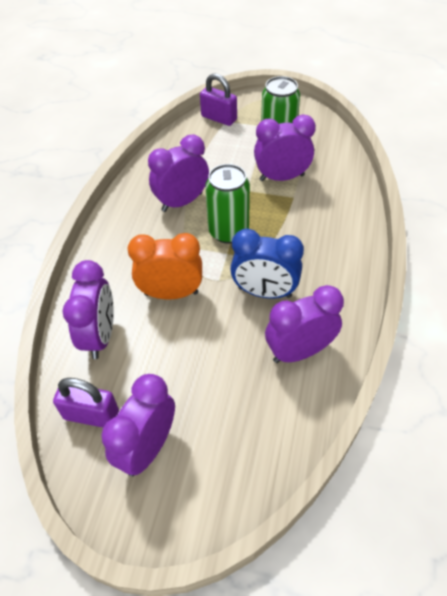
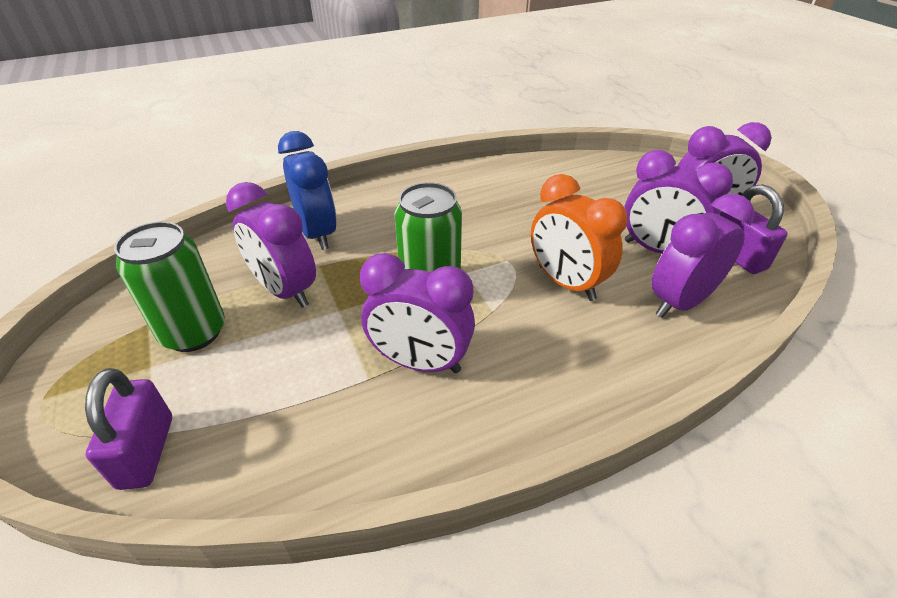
camera: 130 degrees left, 10 degrees down
blue clock [230,229,304,299] -> blue clock moved to [278,131,337,250]
purple clock [265,285,344,363] -> purple clock moved to [624,150,733,254]

